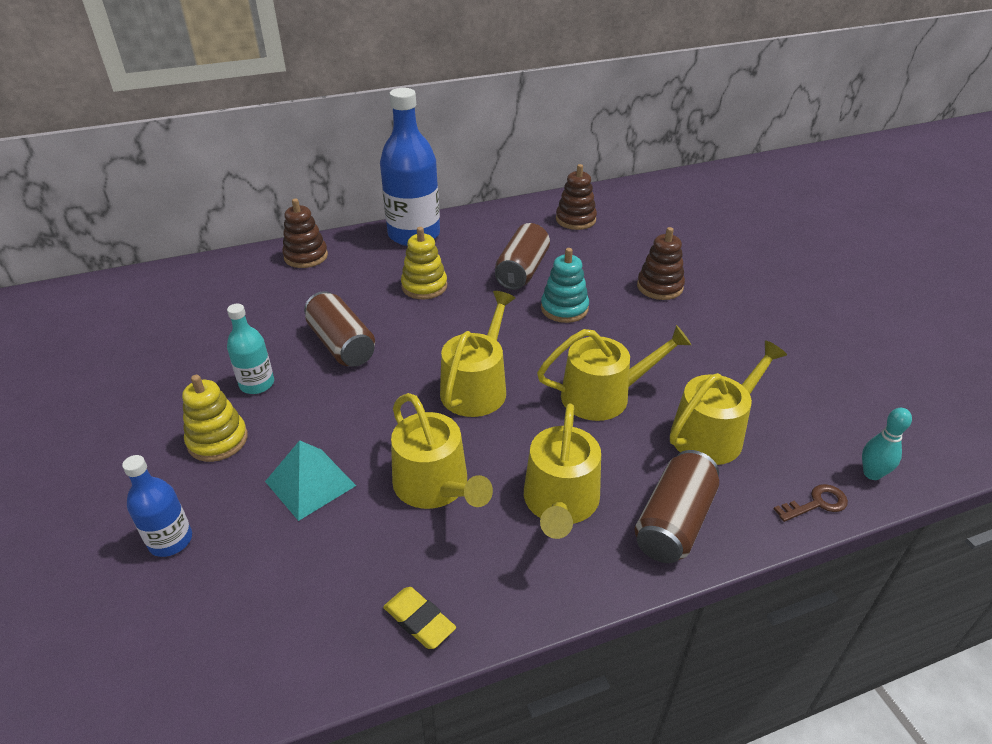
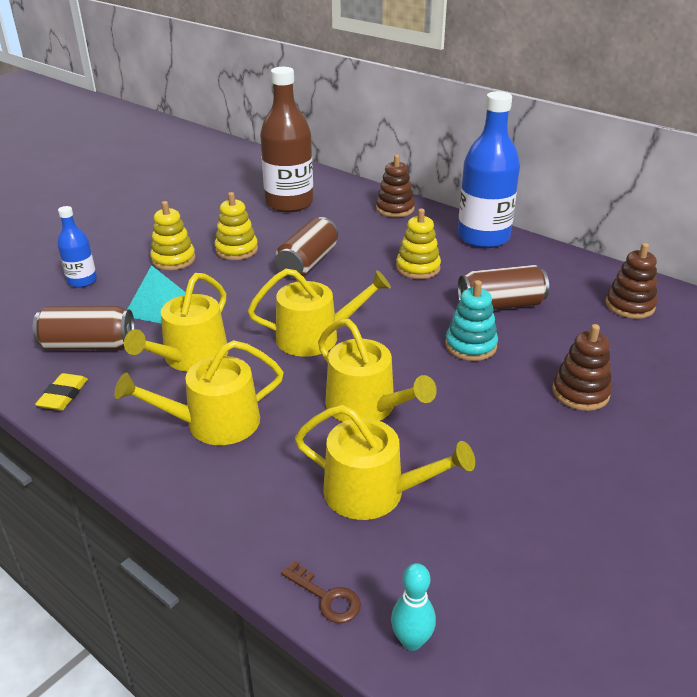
camera: 60 degrees right, 5 degrees down
turquoise bottle [227,304,274,394] -> yellow stacking toy [215,192,258,260]
brown can [635,450,719,563] -> brown can moved to [33,306,135,350]
none -> brown bottle [260,67,313,212]

